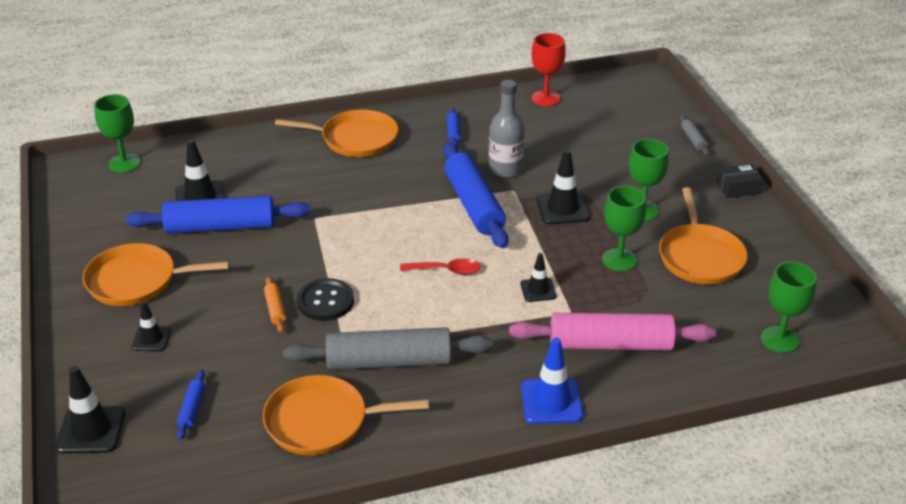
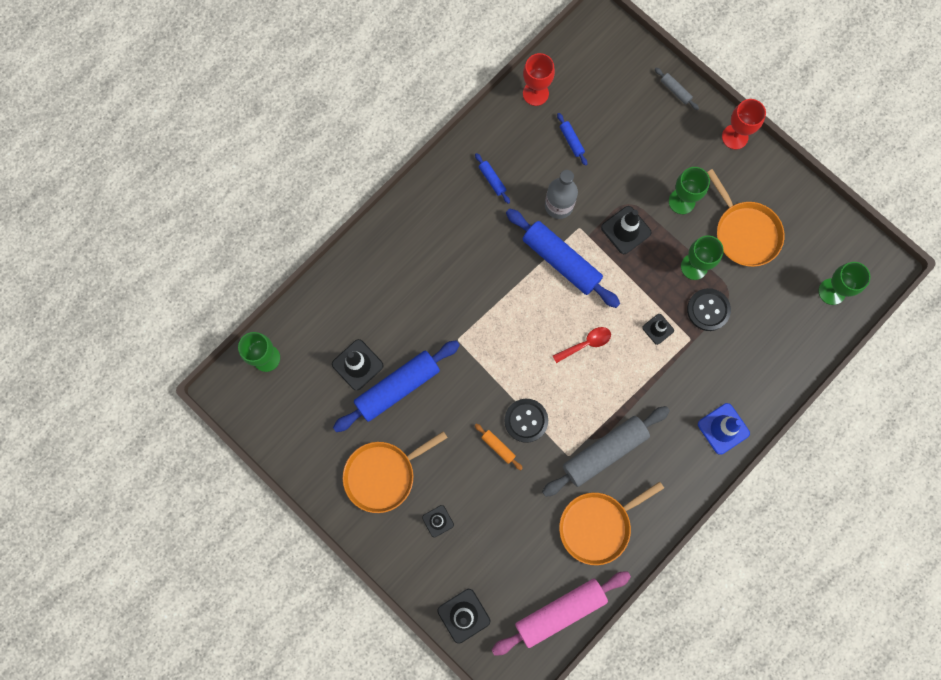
camera: 30 degrees left, 40 degrees up
blue rolling pin [177,370,205,440] -> blue rolling pin moved to [557,113,587,166]
orange pan [275,110,398,157] -> none
pink rolling pin [509,313,716,351] -> pink rolling pin moved to [492,571,631,656]
black box [716,164,763,198] -> red goblet [722,99,766,150]
none -> black button [687,288,731,331]

